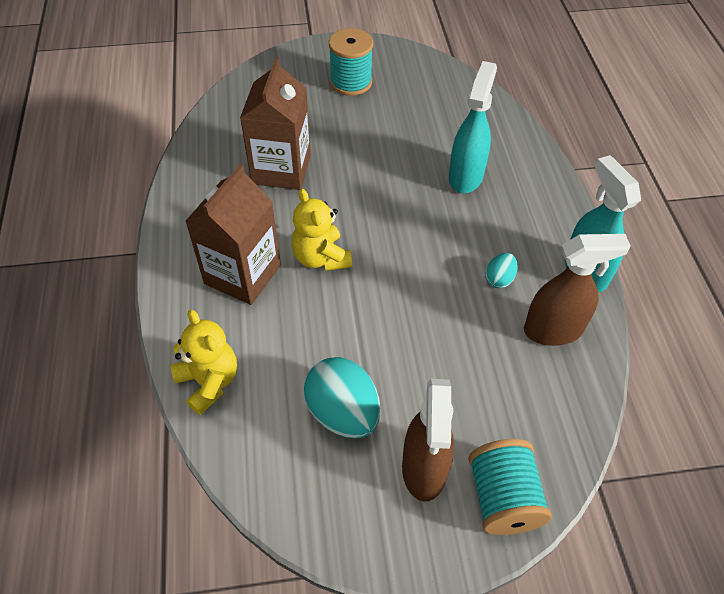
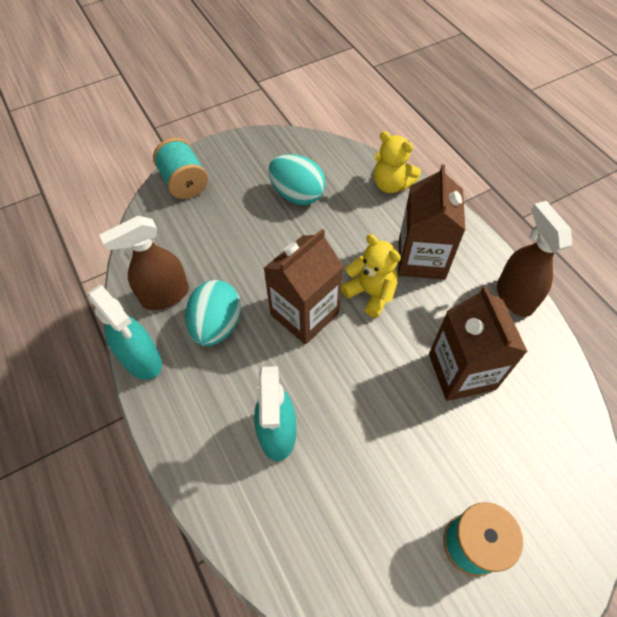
camera: 160 degrees right, 5 degrees up
brown spray bottle [402,379,454,501] -> brown spray bottle moved to [497,201,572,317]
turquoise egg [485,253,518,288] -> turquoise egg [185,280,241,346], size x1.97
none -> brown carton [263,229,344,344]

